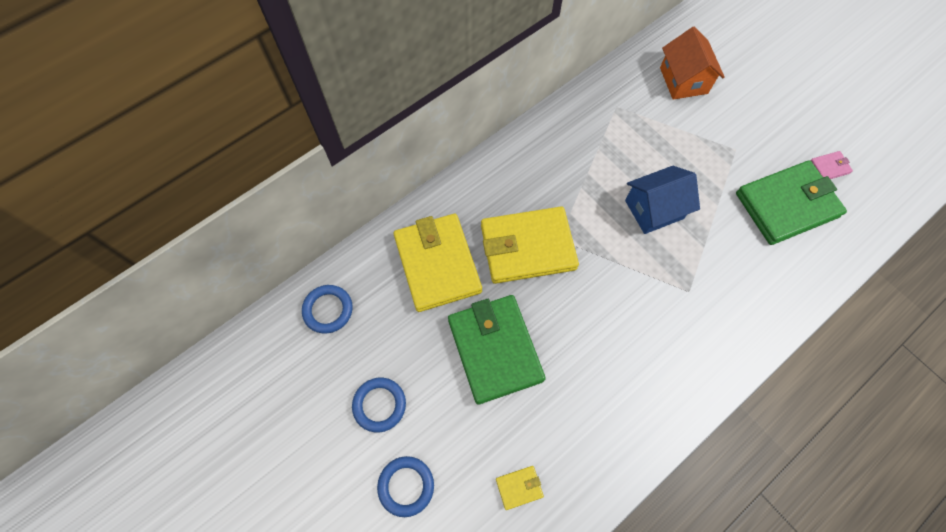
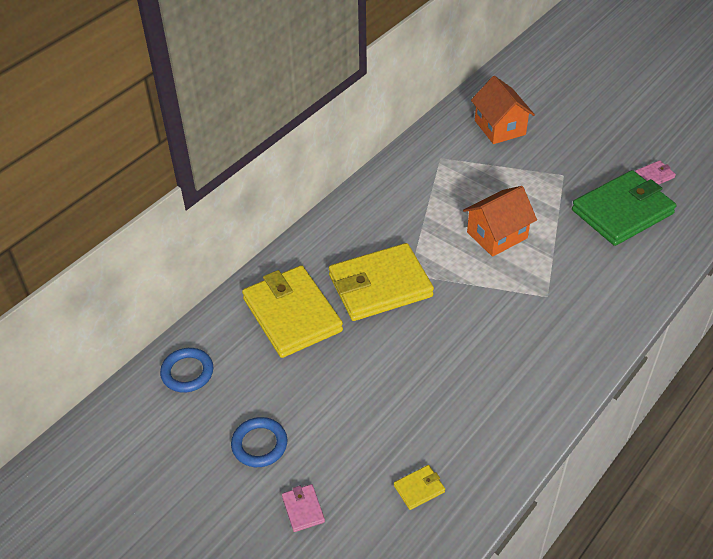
camera: 10 degrees left, 20 degrees down
blue ring [377,456,434,517] -> pink wallet [282,484,325,532]
green wallet [448,295,546,404] -> none
blue house [625,166,700,234] -> orange house [463,186,537,257]

